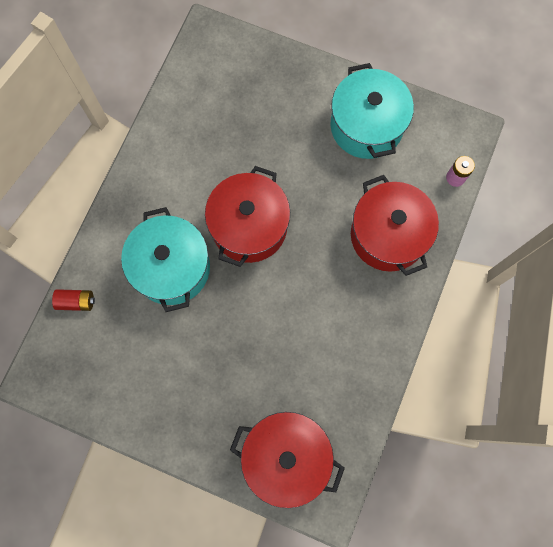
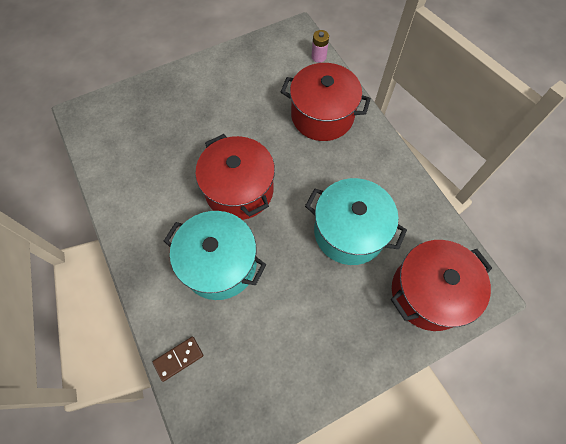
camera: 50 degrees left, 10 degrees down
red battery [52,289,95,311] -> brown domino [153,337,203,382]
turquoise pot [330,63,414,159] -> turquoise pot moved to [305,178,407,265]

